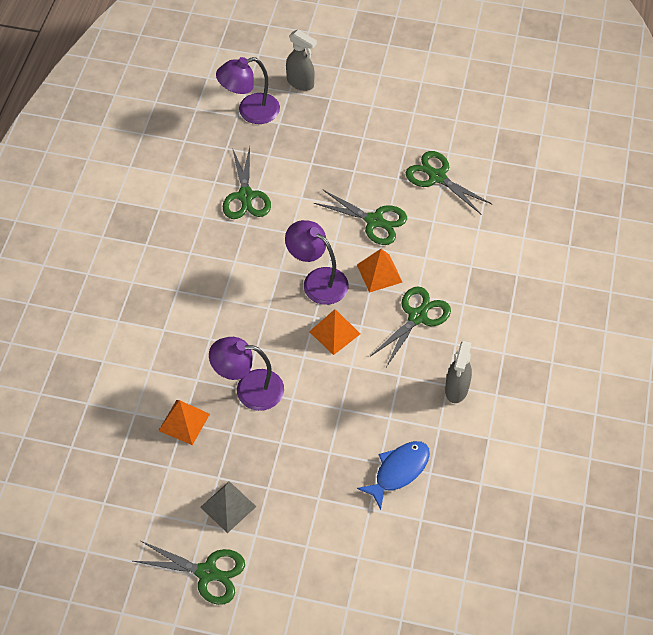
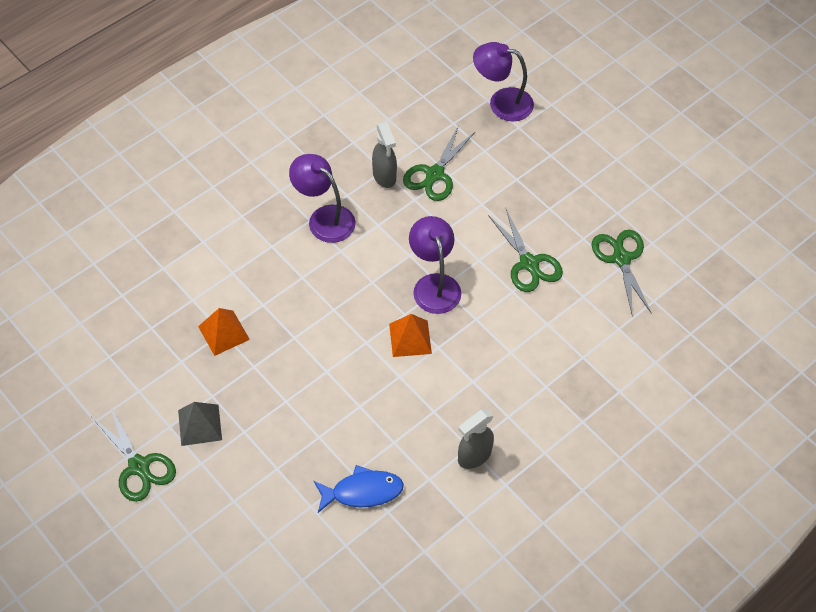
camera: 35 degrees right, 0 degrees up
purple lamp [209,337,284,411] -> purple lamp moved to [289,154,356,243]
grey spray bottle [286,30,317,91] -> grey spray bottle moved to [372,122,397,188]
orange pyramid [357,249,402,293] -> none
green scissors [371,287,451,367] -> none

